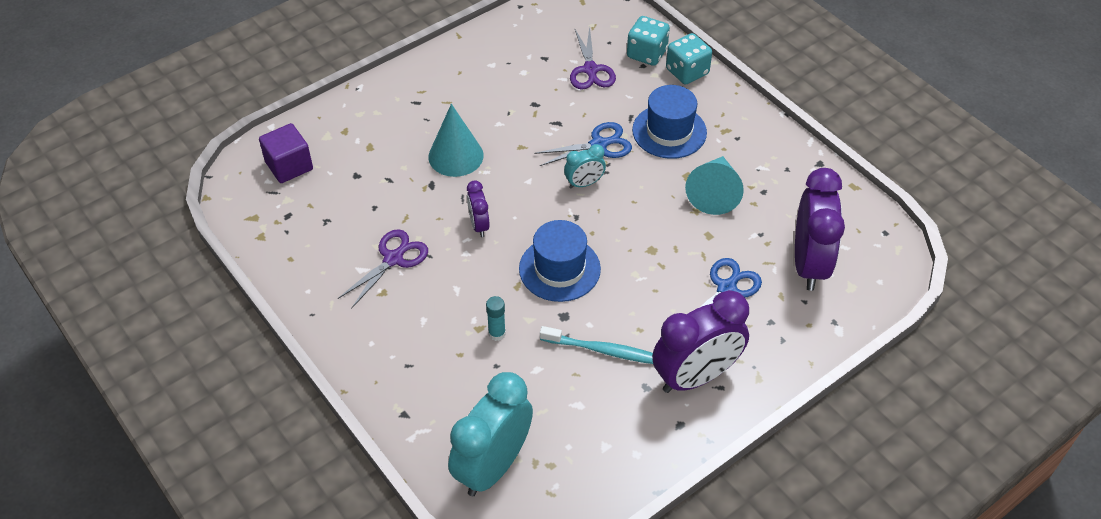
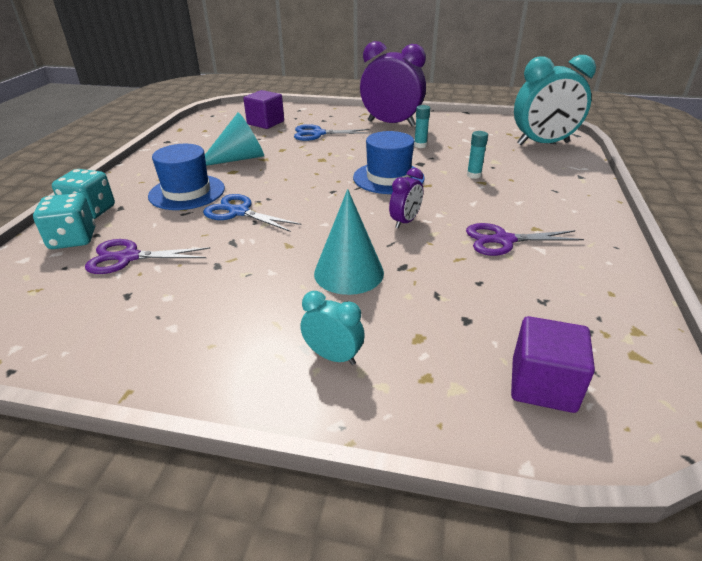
camera: 130 degrees left, 15 degrees down
turquoise toothbrush [540,326,653,364] -> turquoise glue stick [414,105,430,148]
turquoise clock [564,144,606,189] -> turquoise clock moved to [300,291,365,365]
purple scissors [570,27,616,90] -> purple scissors turned 135 degrees counterclockwise [85,239,210,274]
purple clock [795,168,845,291] -> purple cube [244,90,284,129]

